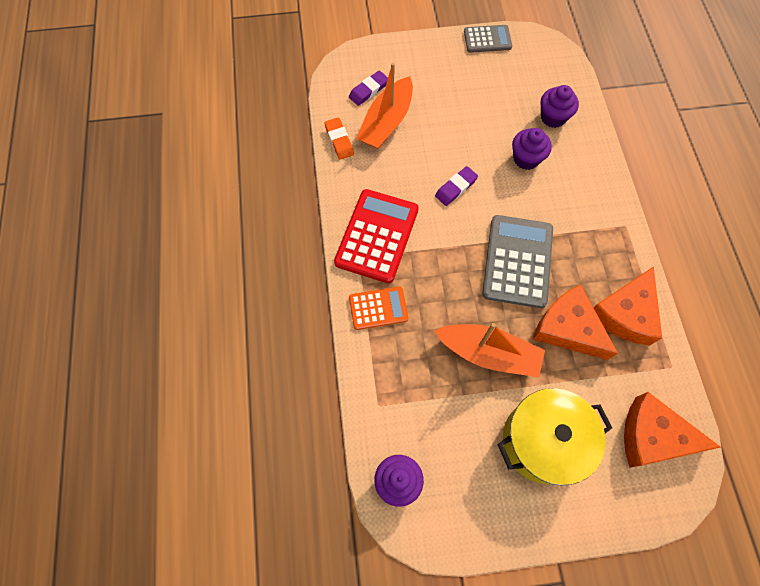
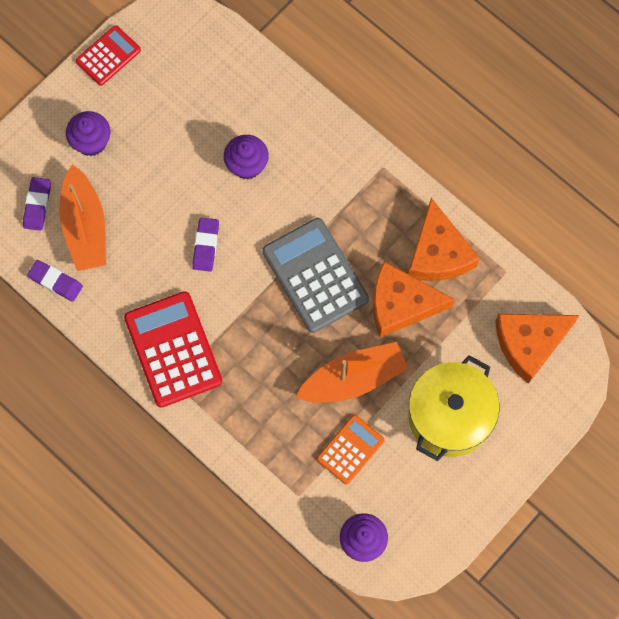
camera: 40 degrees left, 5 degrees up
orange eraser [324,117,354,160] -> purple eraser [27,260,83,302]
orange calculator [349,286,408,330] -> orange calculator moved to [317,415,385,485]
grey calculator [464,25,512,53] -> red calculator [76,25,141,86]
purple cupcake [541,85,579,128] -> purple cupcake moved to [66,111,111,156]

